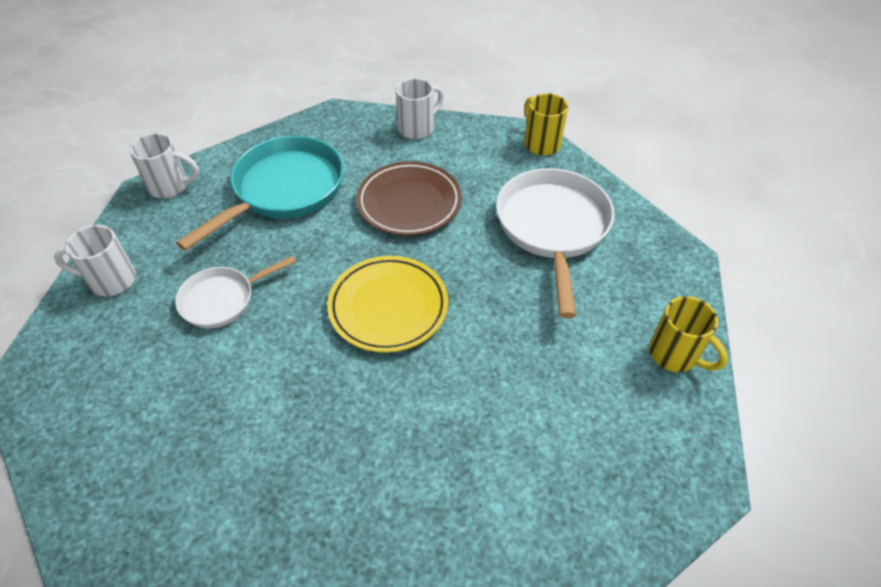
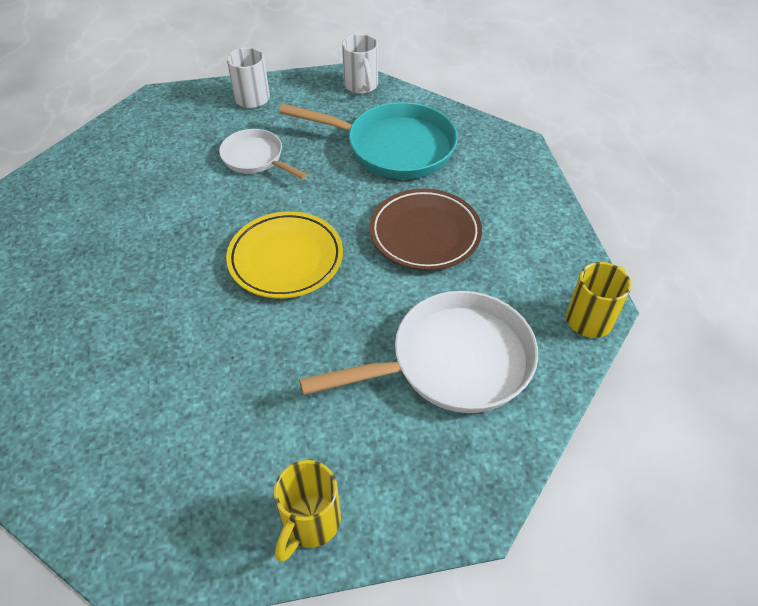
camera: 70 degrees right, 0 degrees up
white mug [396,78,444,139] -> none

